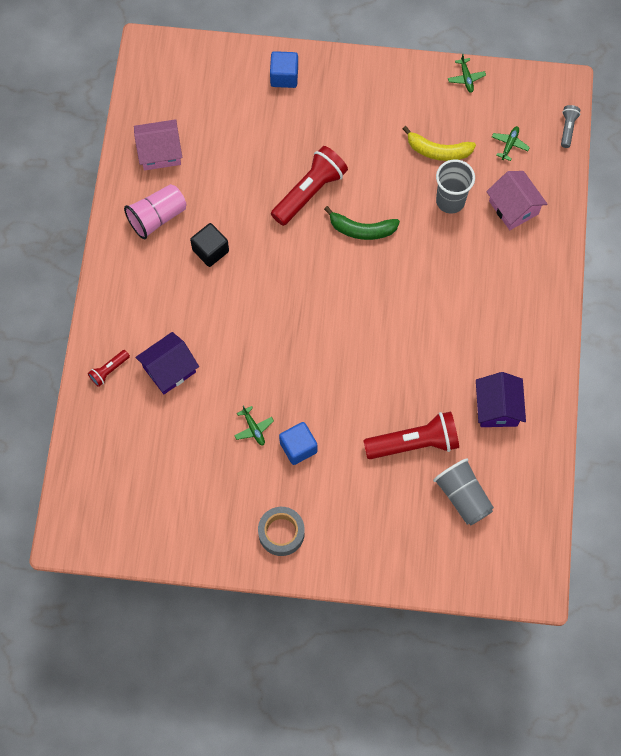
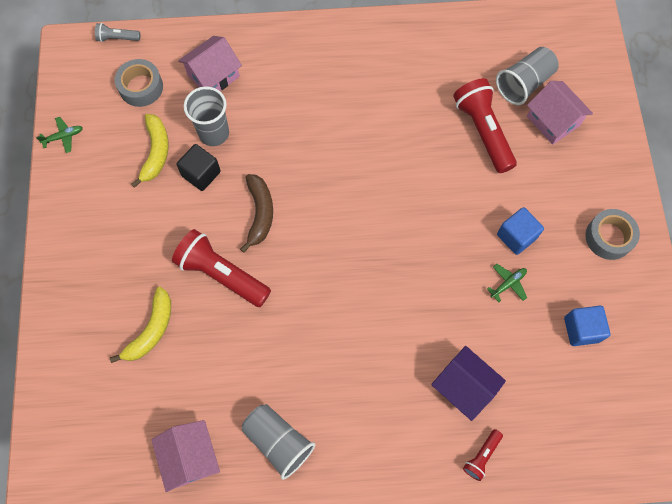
camera: 100 degrees left, 0 degrees up
red flashlight [88,350,130,387] -> red flashlight turned 90 degrees clockwise [463,429,503,481]
pink cup [124,184,187,239] -> grey cup [242,404,315,480]
black cube [190,223,229,267] -> black cube moved to [177,144,221,191]
blue cube [270,51,298,88] -> blue cube moved to [564,306,610,346]
green banana [324,206,400,240] -> brown banana [240,174,273,253]
purple house [476,372,526,427] -> none
green plane [492,126,530,161] -> grey tape [115,59,163,107]
none -> yellow banana [110,287,171,363]
none -> pink house [527,81,593,145]

